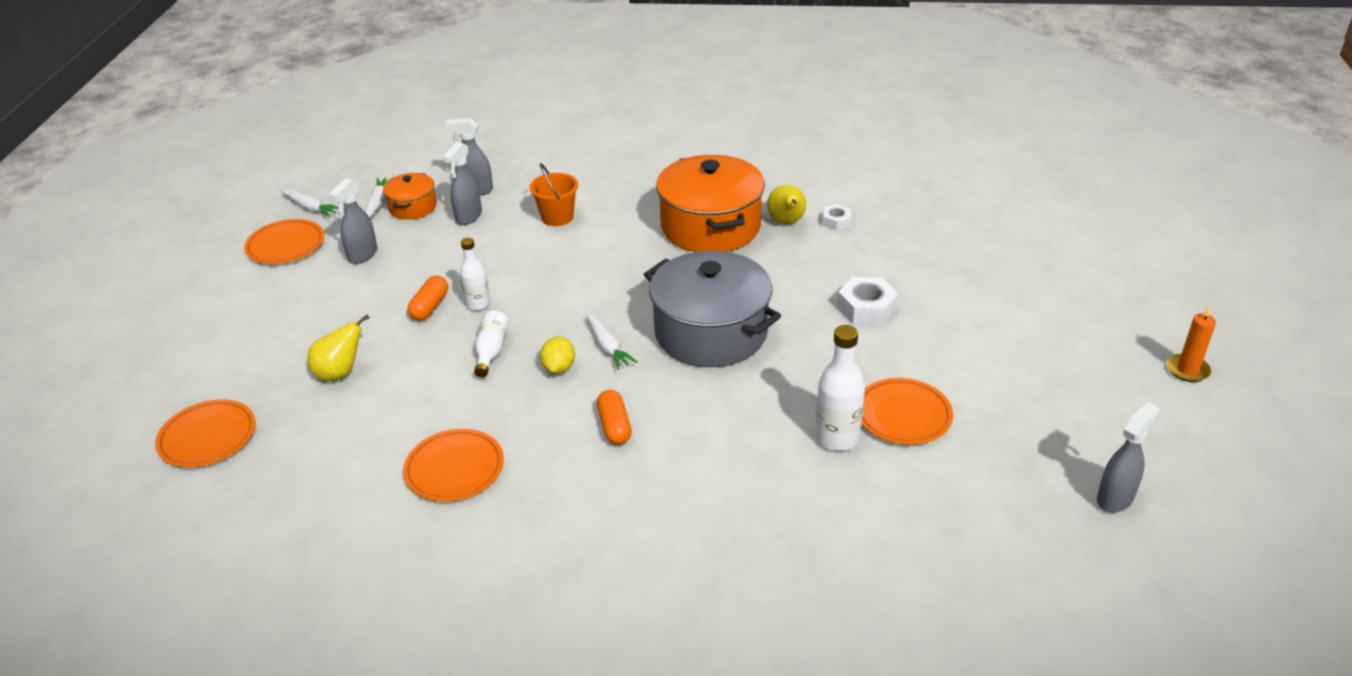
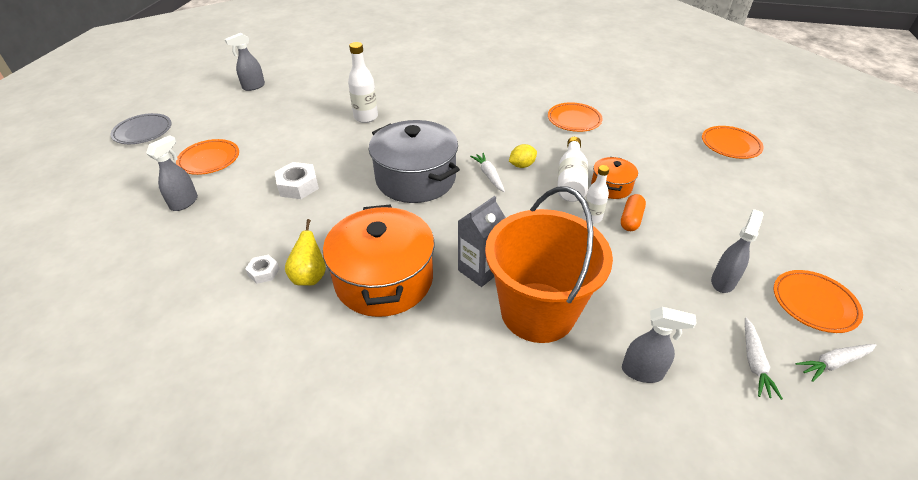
camera: 175 degrees left, 5 degrees up
white carrot [281,190,338,218] -> white carrot turned 60 degrees counterclockwise [795,344,876,382]
yellow pear [307,314,369,381] -> none
orange pot [383,173,437,220] -> orange pot moved to [591,157,638,199]
grey spray bottle [443,142,482,225] -> grey spray bottle moved to [146,135,198,211]
white bottle [474,311,509,378] -> white bottle [558,137,588,202], size x1.53
orange bucket [530,163,578,226] -> orange bucket [485,186,613,343], size x2.21
yellow lemon [540,336,575,374] -> yellow lemon turned 45 degrees clockwise [509,144,537,168]
orange capsule [597,390,632,445] -> none
orange plate [861,378,953,445] -> orange plate moved to [176,139,239,175]
orange candle [1167,305,1216,382] -> grey plate [111,113,172,144]
none -> grey carton [458,196,506,287]

